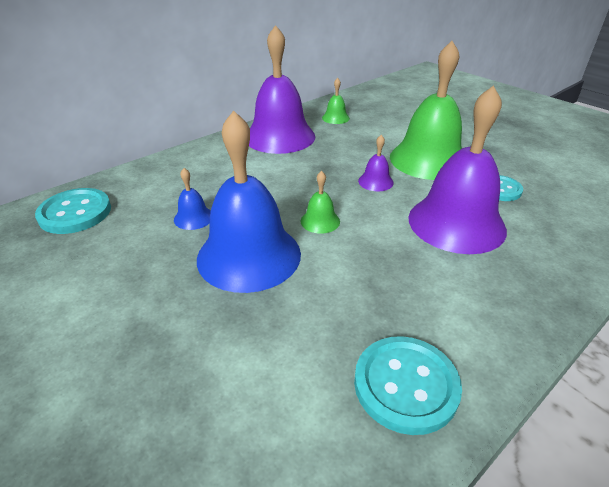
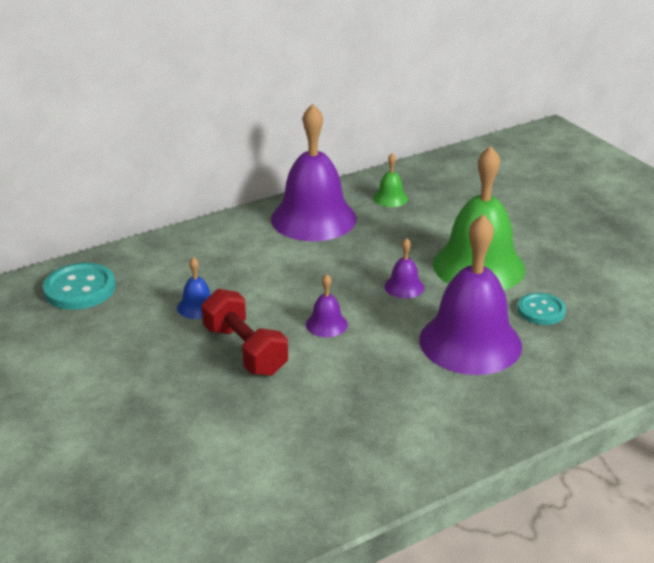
camera: 10 degrees right, 5 degrees down
blue bell [197,110,301,293] -> red dumbbell [201,289,288,376]
green bell [301,171,340,234] -> purple bell [306,274,348,337]
turquoise button [354,336,462,435] -> none

